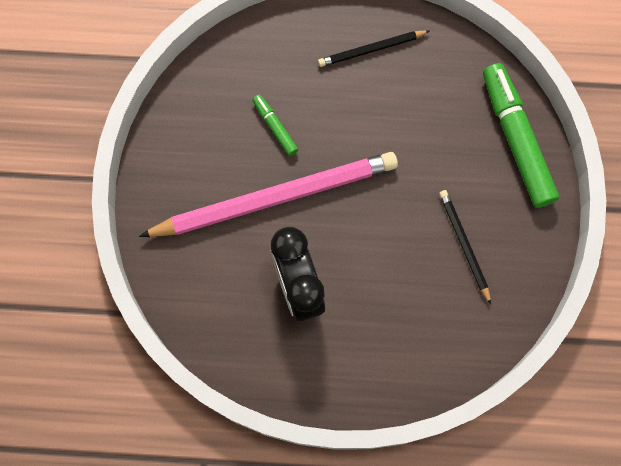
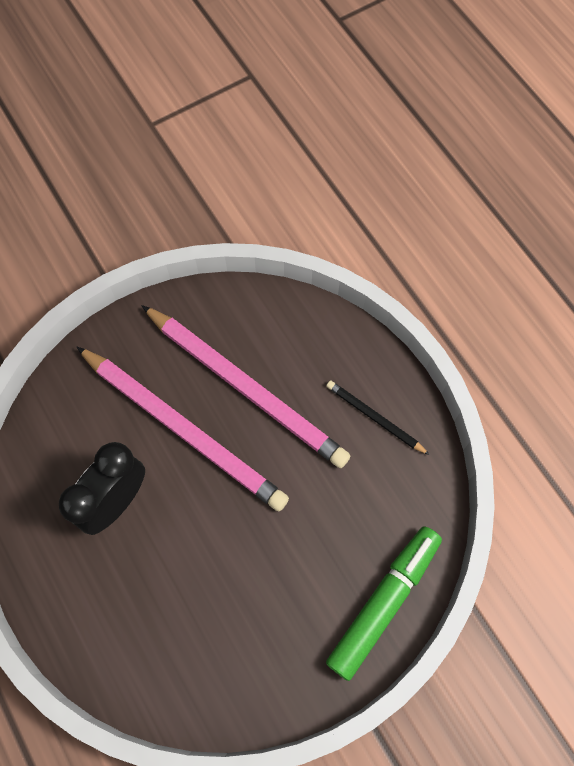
camera: 55 degrees right, 5 degrees down
green marker [252,95,299,156] -> pink pencil [141,305,351,468]
black pencil [439,190,491,304] -> none

